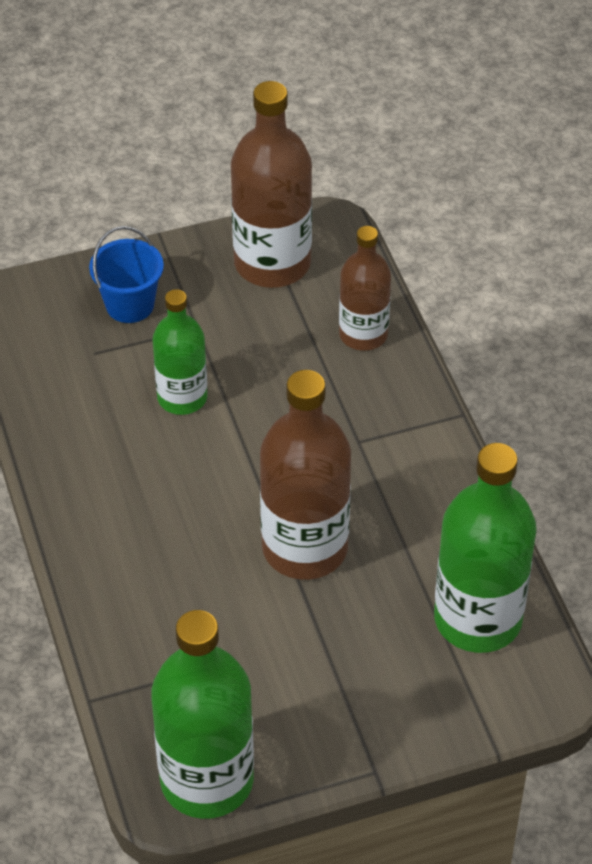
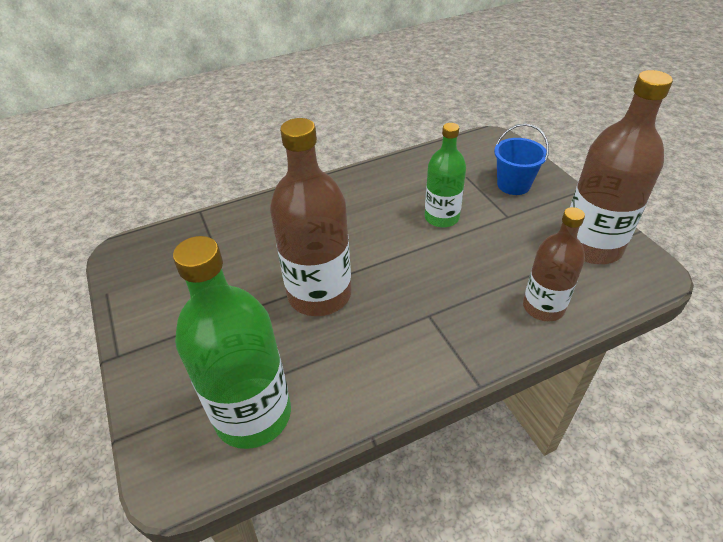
camera: 85 degrees right, 5 degrees down
green bottle [151,610,254,819] -> none

